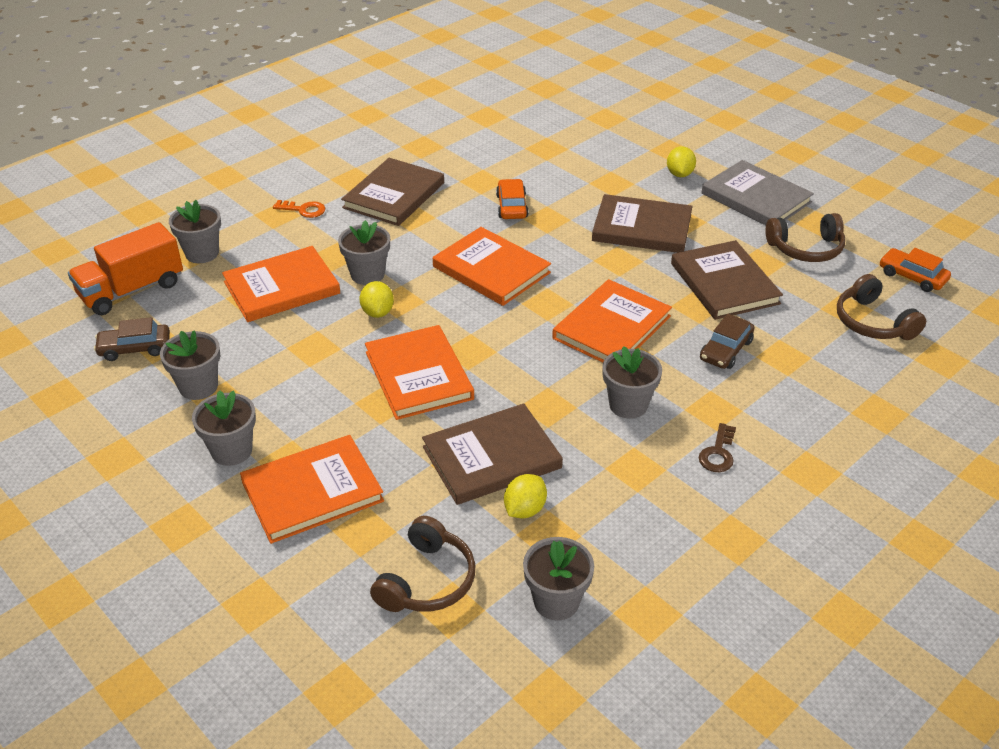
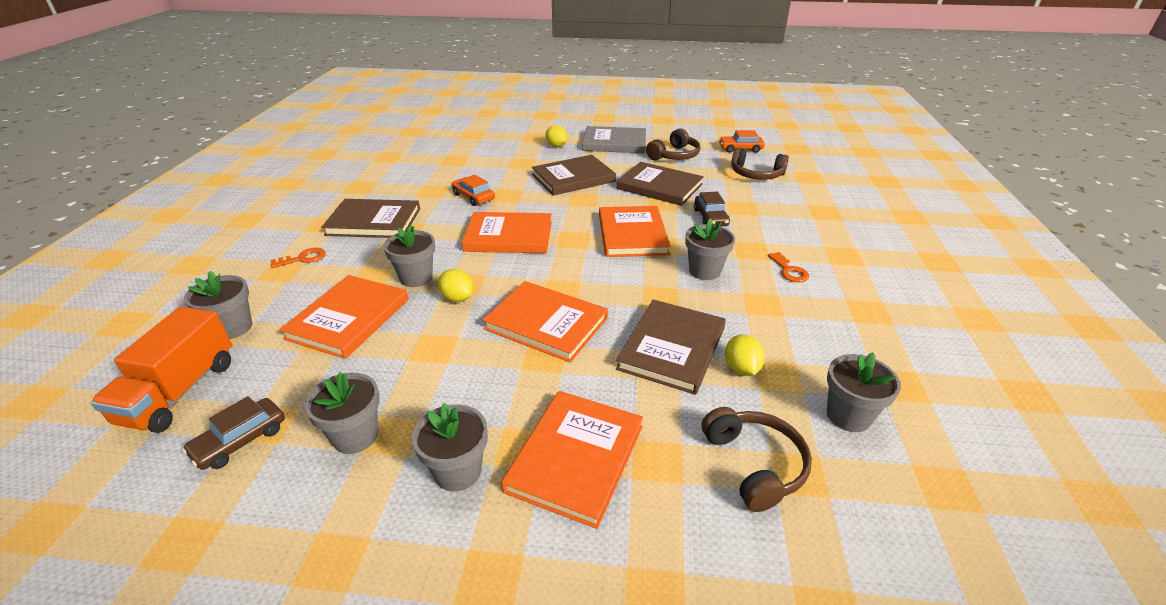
camera: 40 degrees left, 5 degrees down
brown book [341,158,444,226] -> brown book turned 75 degrees counterclockwise [321,199,420,238]
brown key [699,423,736,472] -> orange key [768,252,809,282]

